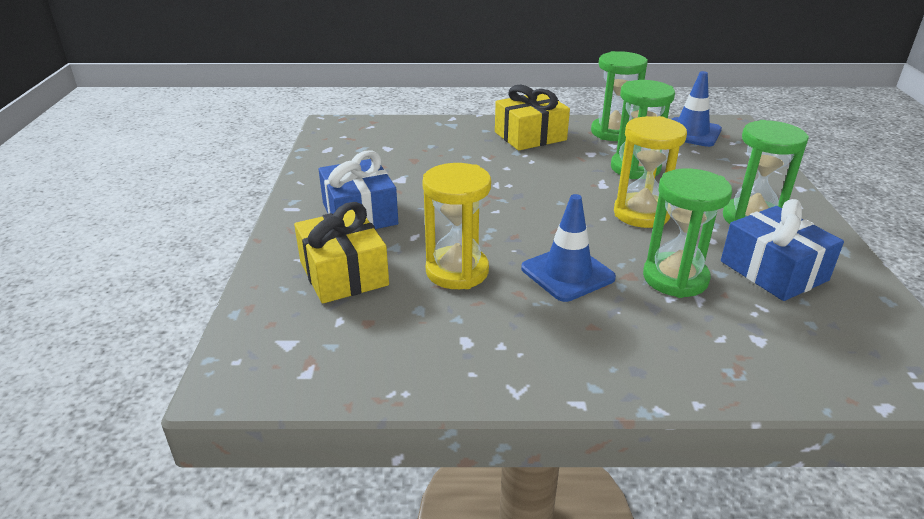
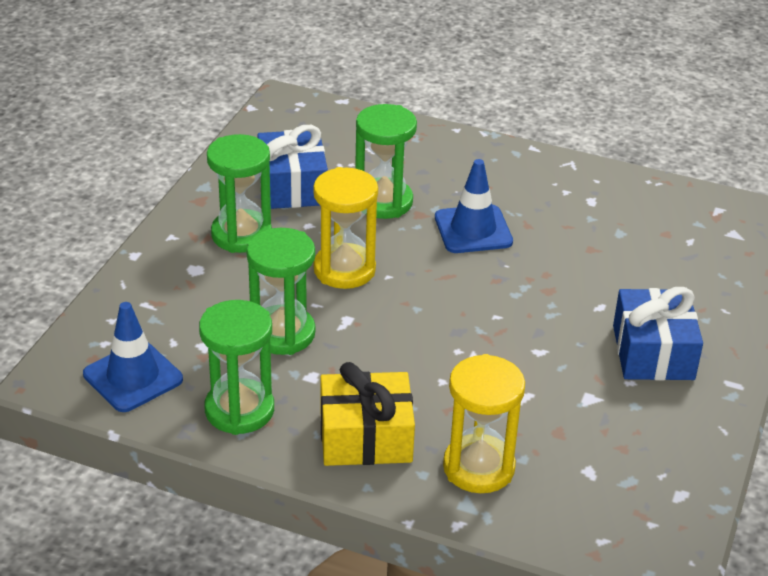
camera: 160 degrees left, 5 degrees up
yellow gift [294,202,389,304] -> none
yellow hourglass [422,163,491,289] -> yellow hourglass moved to [443,354,525,493]

